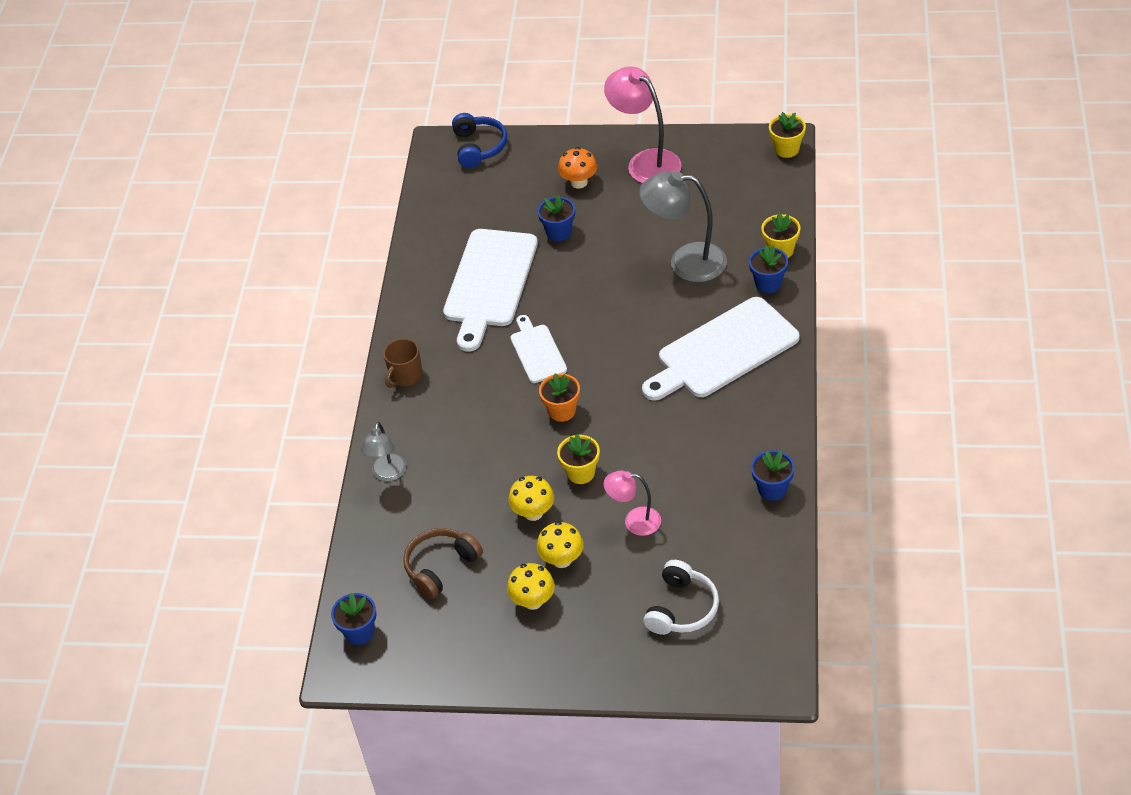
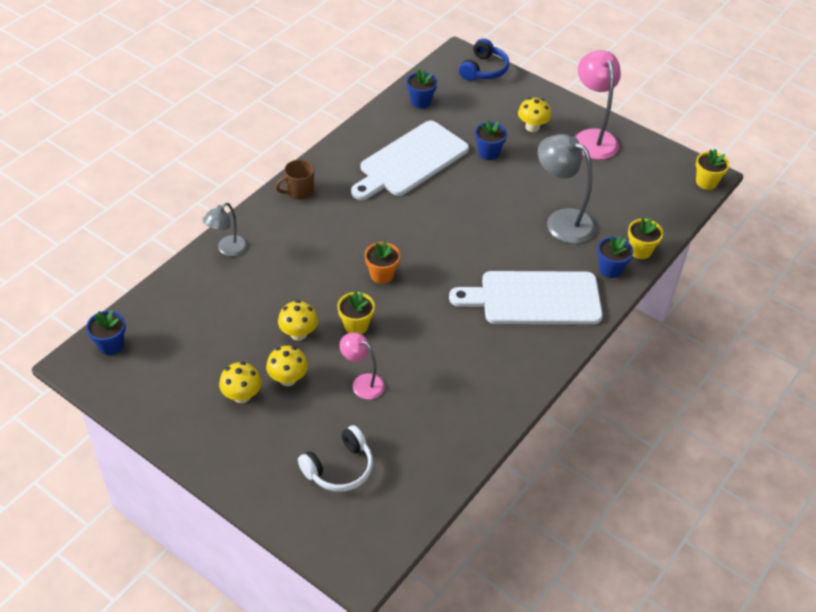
camera: 25 degrees right, 0 degrees up
brown headphones [403,528,483,599] -> none
white cutting board [510,315,567,383] -> none
orange mushroom [558,147,597,189] -> yellow mushroom [518,98,551,132]
blue flower pot [751,450,795,501] -> blue flower pot moved to [406,69,437,108]

